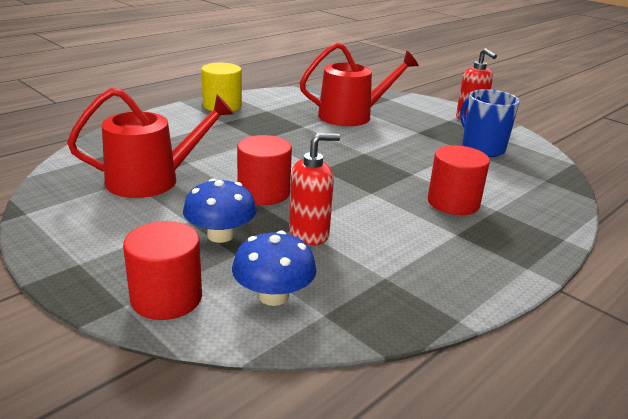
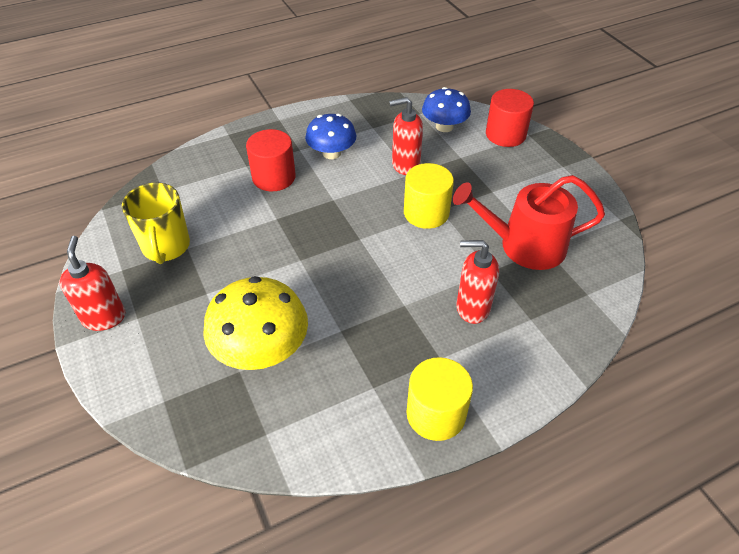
camera: 160 degrees left, 20 degrees up
blue mushroom [183,178,256,243] -> blue mushroom moved to [305,114,356,159]
red cylinder [237,135,292,205] -> yellow cylinder [404,163,454,229]
red watering can [300,42,419,126] -> yellow mushroom [203,276,308,370]
blue mug [460,89,520,157] -> yellow mug [122,183,190,264]
none -> red soap dispenser [456,240,499,324]

